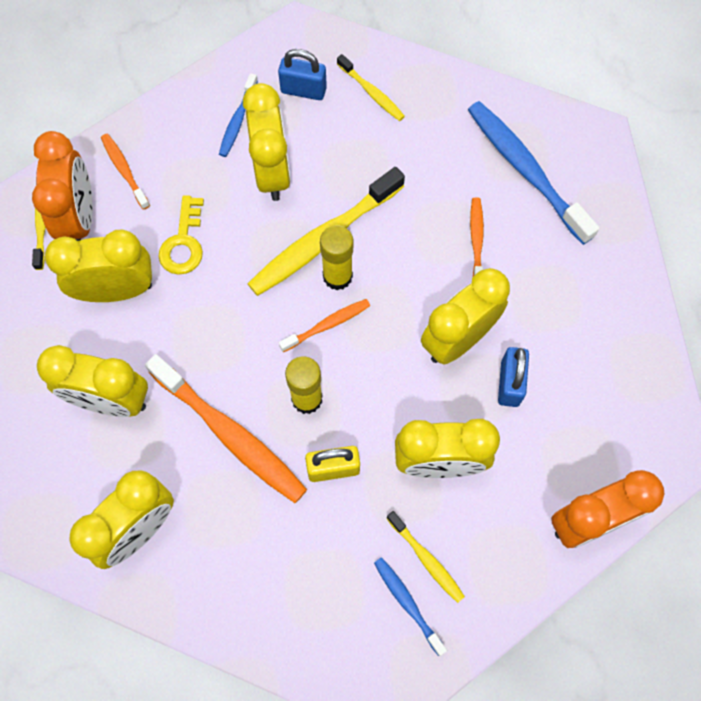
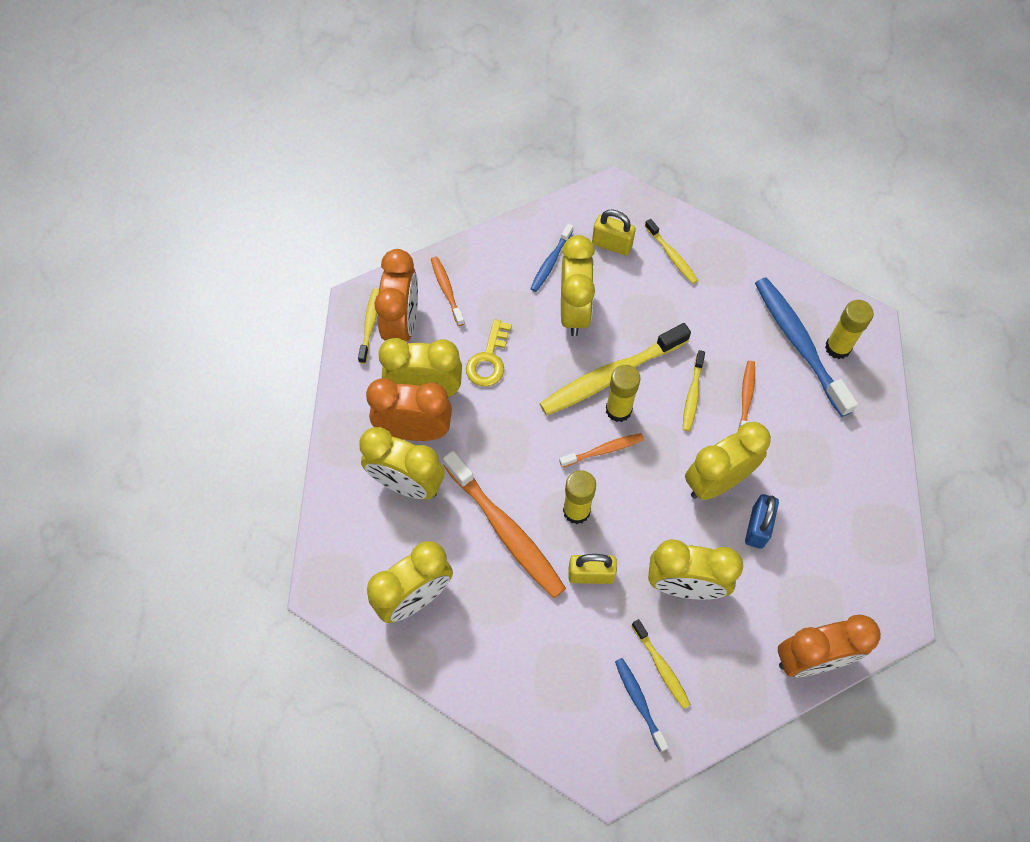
camera: 10 degrees right, 5 degrees down
blue padlock [278,49,327,100] -> yellow padlock [592,209,636,256]
none -> orange clock [366,378,452,441]
none -> yellow toothbrush [683,350,705,431]
none -> yellow glue stick [825,300,874,359]

